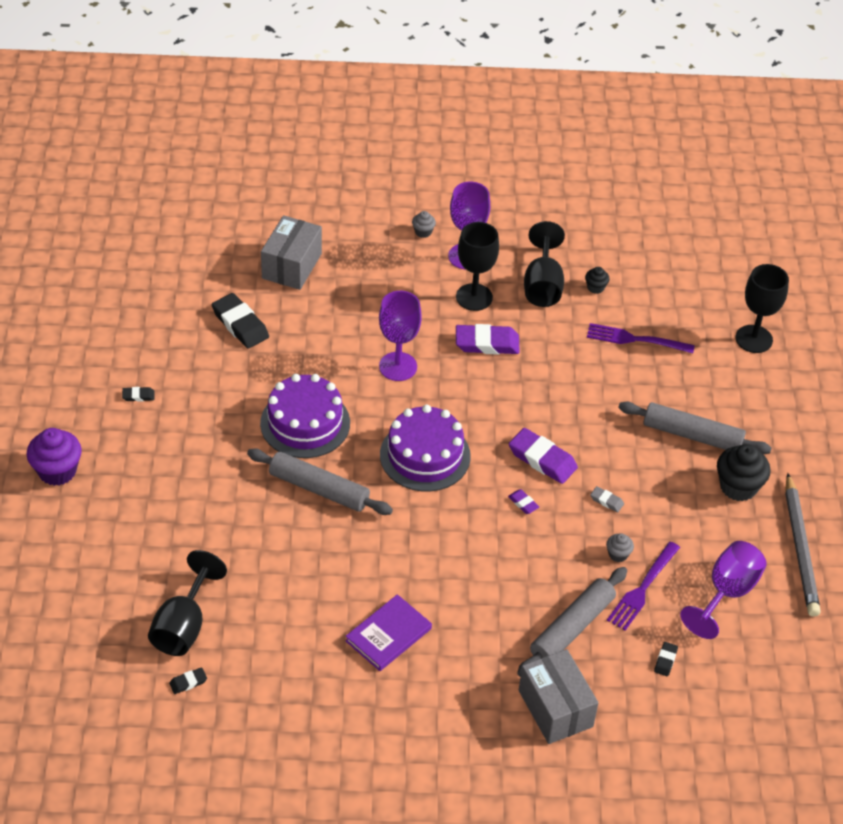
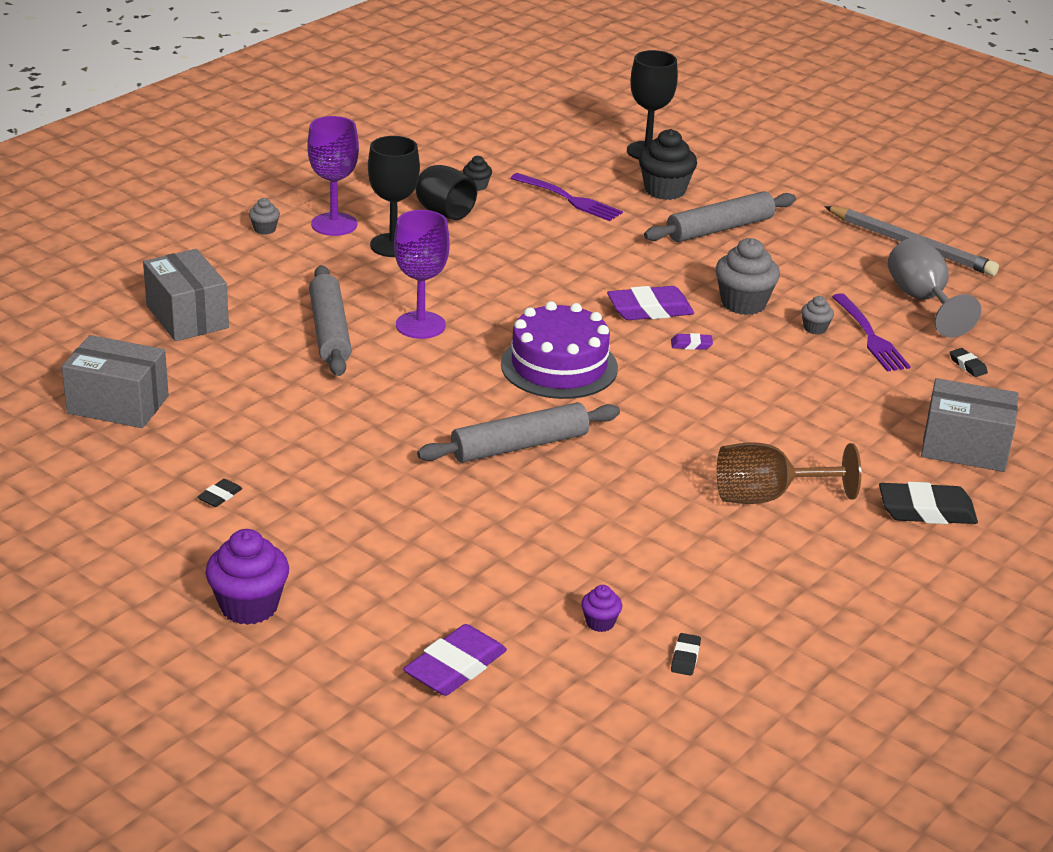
camera: 50 degrees left, 15 degrees down
black goblet [148,550,227,656] -> purple cupcake [581,585,622,632]
black eraser [212,293,269,348] -> black eraser moved to [879,482,978,524]
purple cake [260,374,350,458] -> none
purple book [345,594,432,671] -> brown goblet [717,442,861,504]
purple eraser [456,324,520,355] -> purple eraser moved to [403,624,507,696]
grey rolling pin [517,567,627,676] -> grey rolling pin moved to [309,265,352,376]
purple fork [587,323,695,353] -> purple fork turned 105 degrees counterclockwise [510,173,623,221]
grey eraser [590,486,624,512] -> grey cupcake [715,238,780,315]
purple goblet [680,541,767,639] -> grey goblet [888,237,981,338]
black cupcake [717,444,771,501] -> black cupcake moved to [639,129,697,200]
none -> grey box [62,335,169,428]

